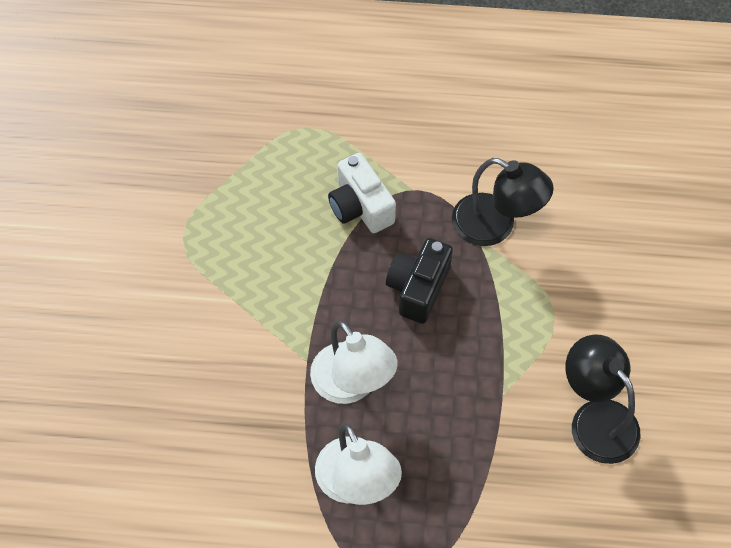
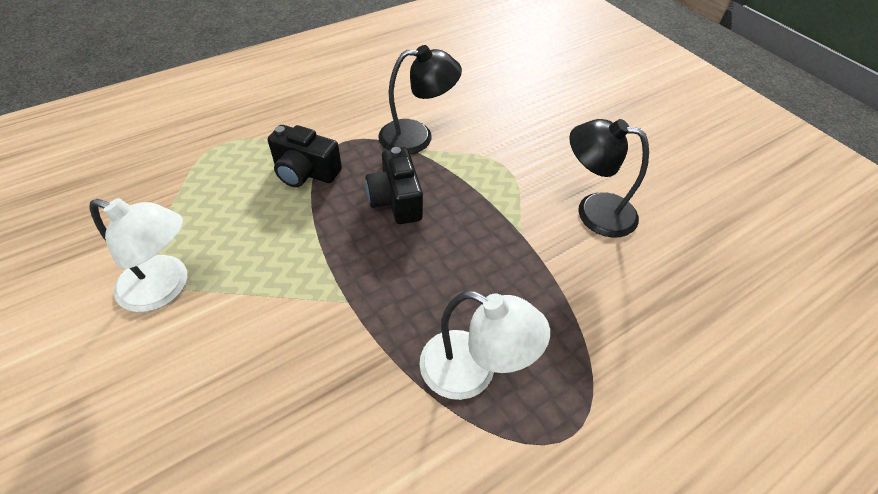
camera: 40 degrees left, 10 degrees down
white lamp [310,321,398,404] -> white lamp moved to [90,198,187,312]
white camera [328,153,396,233] -> black camera [268,125,342,187]

